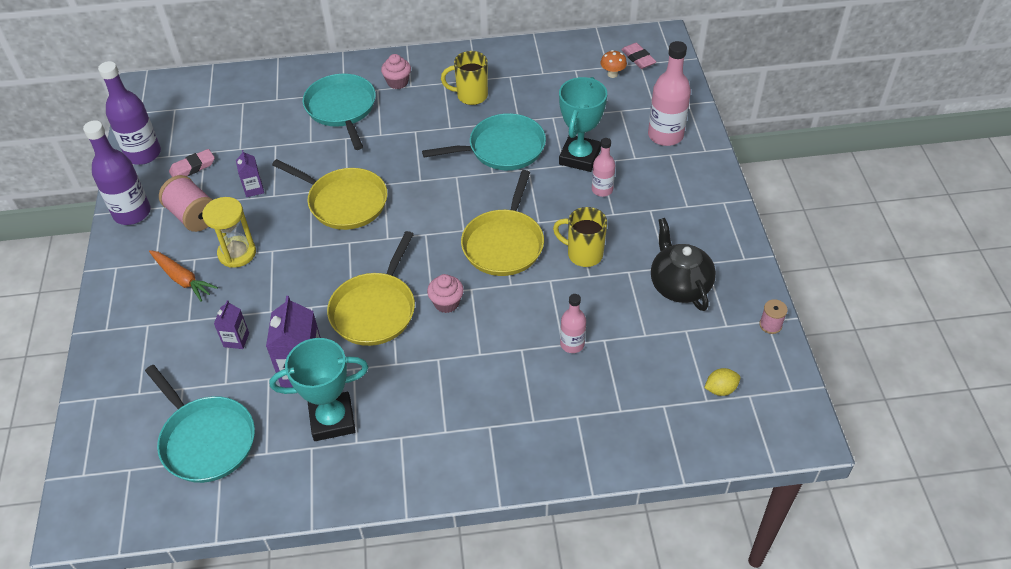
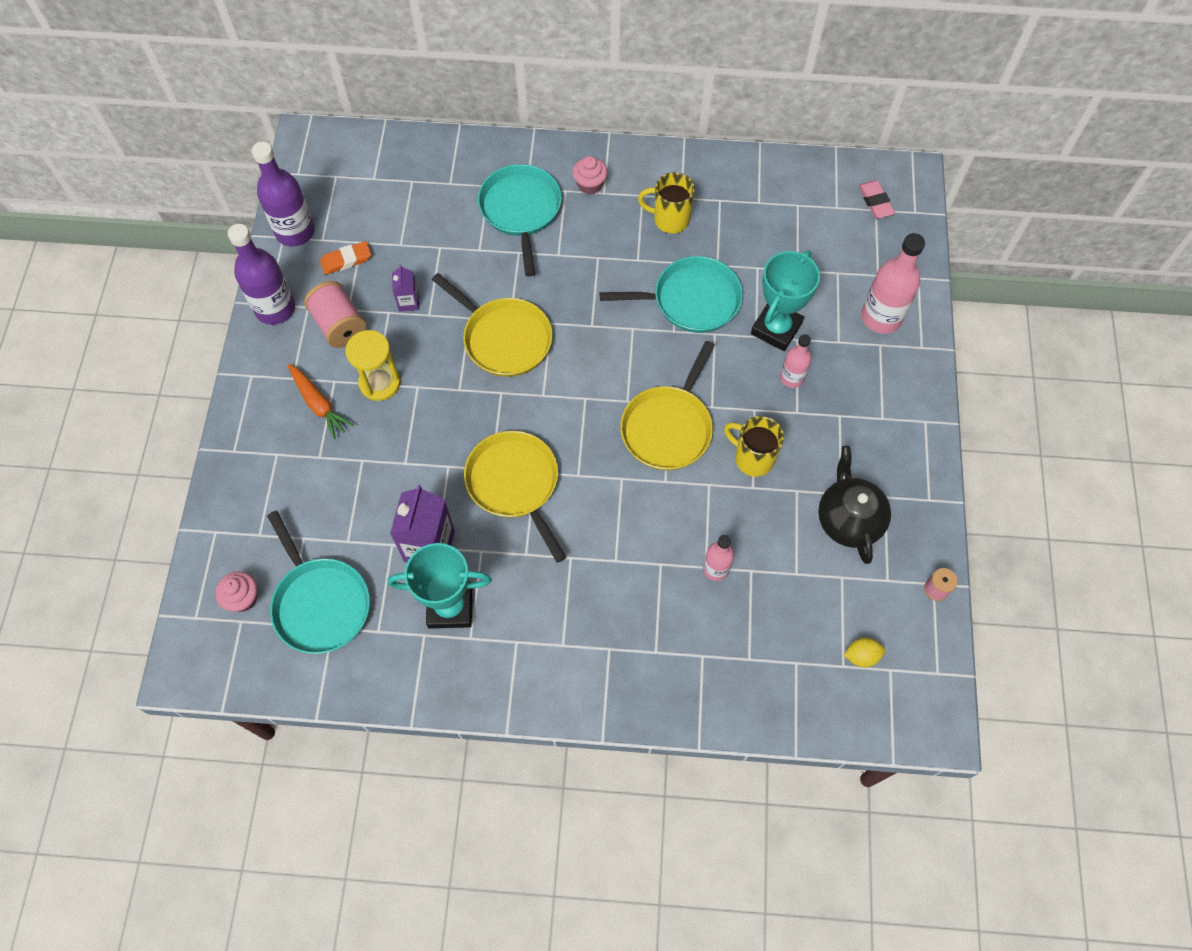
camera: 10 degrees right, 15 degrees up
pink eraser [169,149,215,177] -> orange eraser [320,241,371,275]
purple carton [214,300,249,349] -> none
yellow pan [327,231,415,346] -> yellow pan turned 120 degrees clockwise [464,431,566,563]
pink cupcake [427,274,464,313] -> pink cupcake moved to [215,571,257,612]
orange mushroom [600,50,627,78] -> none

